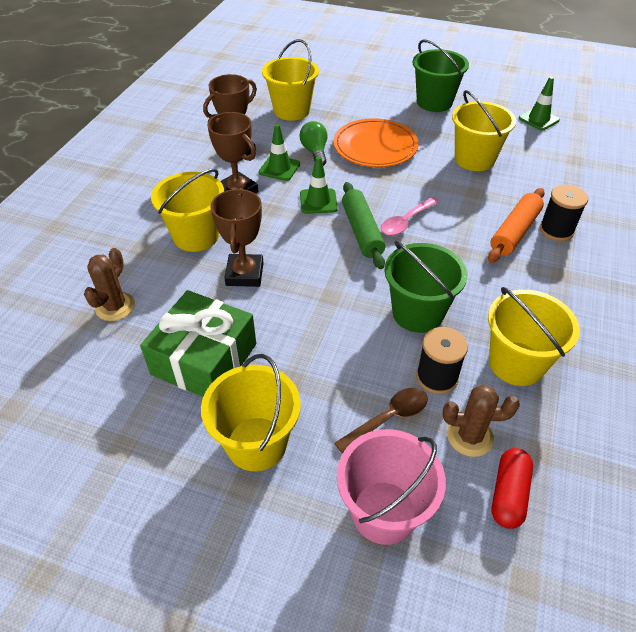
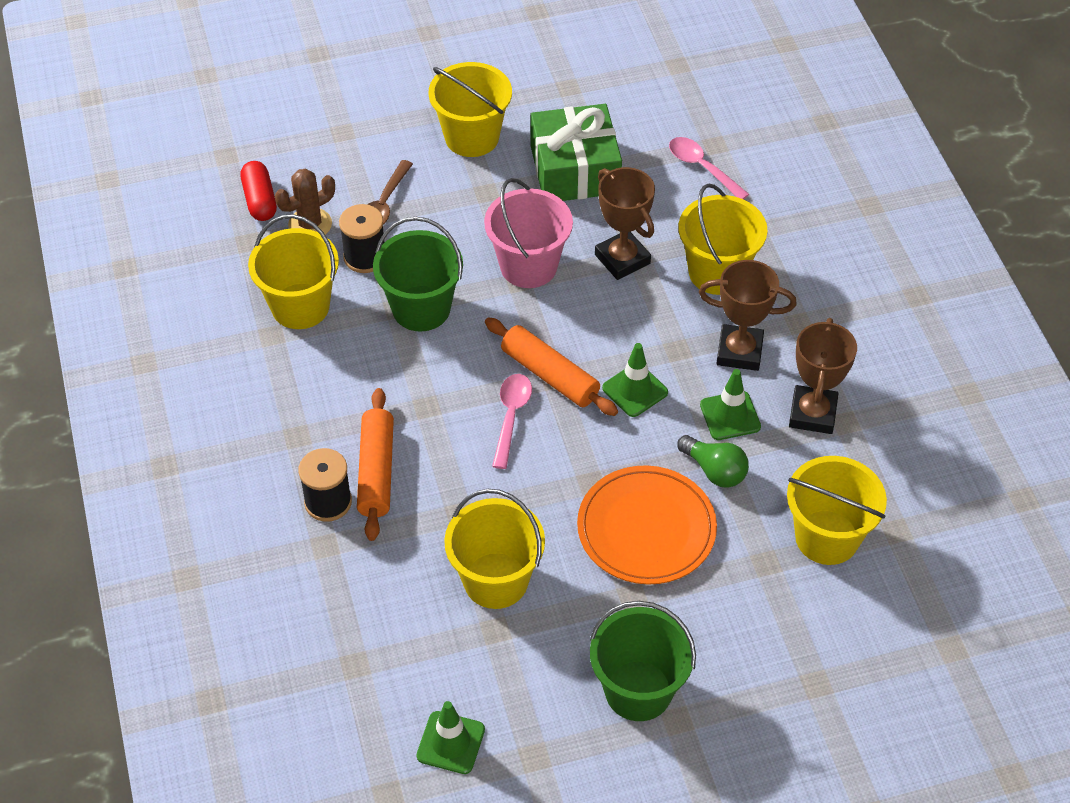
camera: 145 degrees right, 5 degrees up
brown cactus [84,248,135,321] -> pink spoon [669,137,749,200]
pink bucket [337,429,446,545] -> pink bucket moved to [484,178,573,288]
green rolling pin [342,182,385,269] -> orange rolling pin [485,318,618,416]

